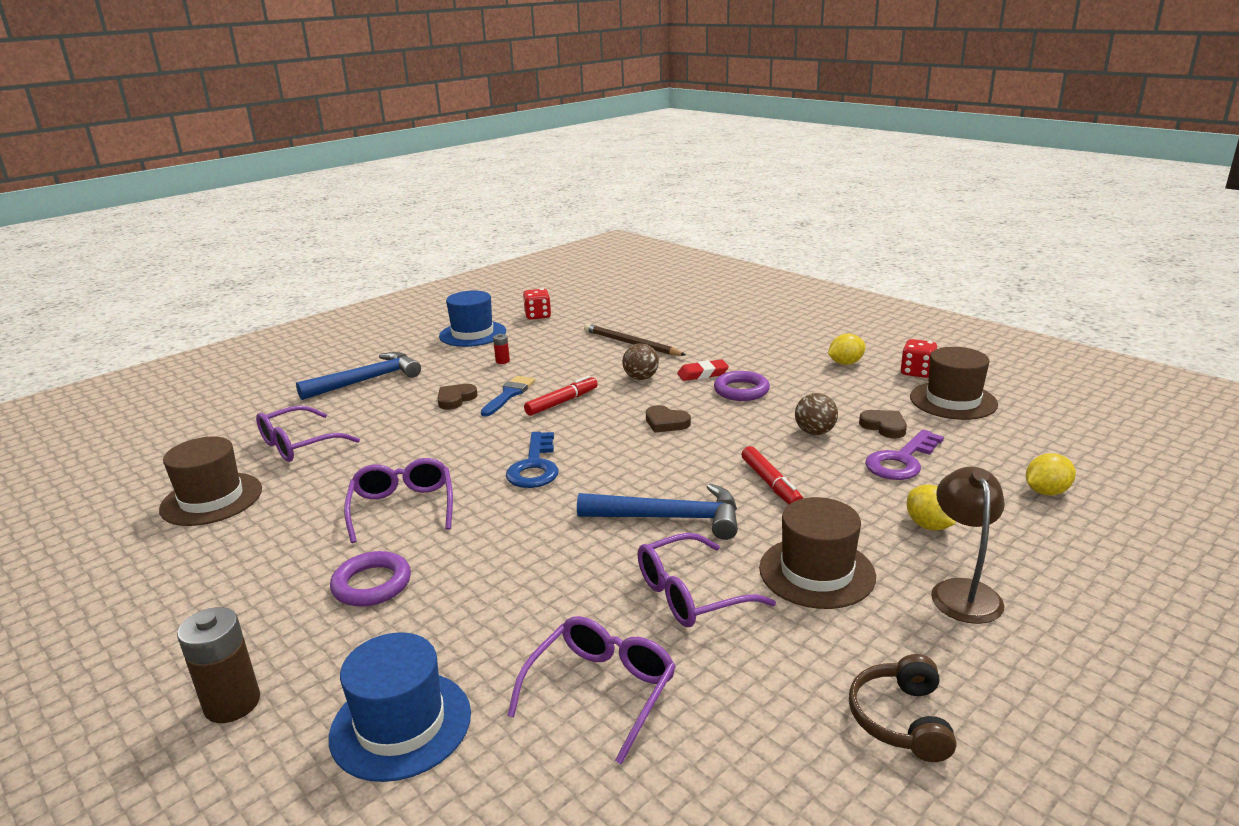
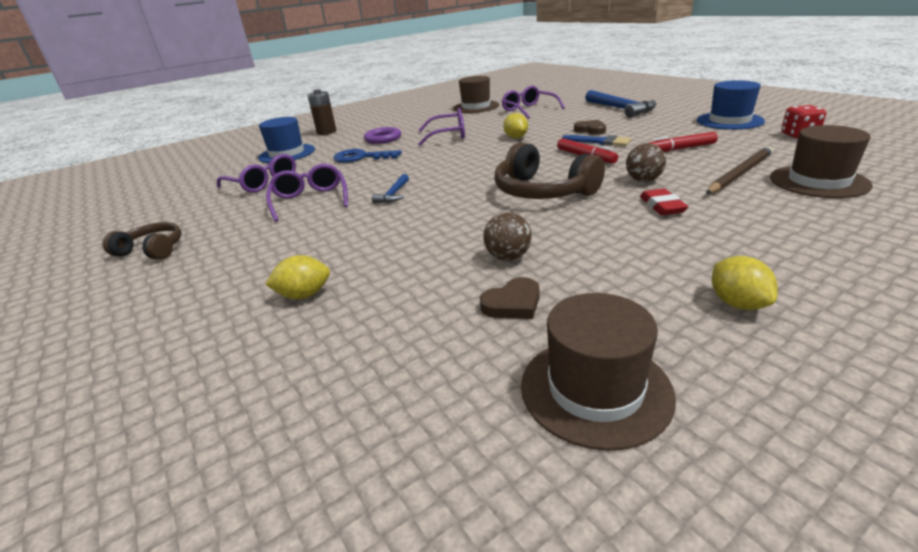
camera: 100 degrees right, 5 degrees up
red battery [493,334,510,364] -> none
blue key [506,432,558,488] -> blue key moved to [333,149,402,163]
blue hammer [577,483,738,540] -> blue hammer [372,174,409,203], size x0.52
brown heart [646,405,691,433] -> brown headphones [494,142,605,199]
purple ring [714,371,770,401] -> none
red marker [742,446,803,504] -> red marker moved to [649,132,718,152]
brown hat [759,497,876,609] -> brown hat moved to [770,125,873,198]
purple key [865,430,944,480] -> none
red dice [901,339,938,378] -> none
brown lamp [931,467,1005,624] -> none
yellow lemon [1026,453,1076,495] -> yellow lemon moved to [503,113,528,138]

